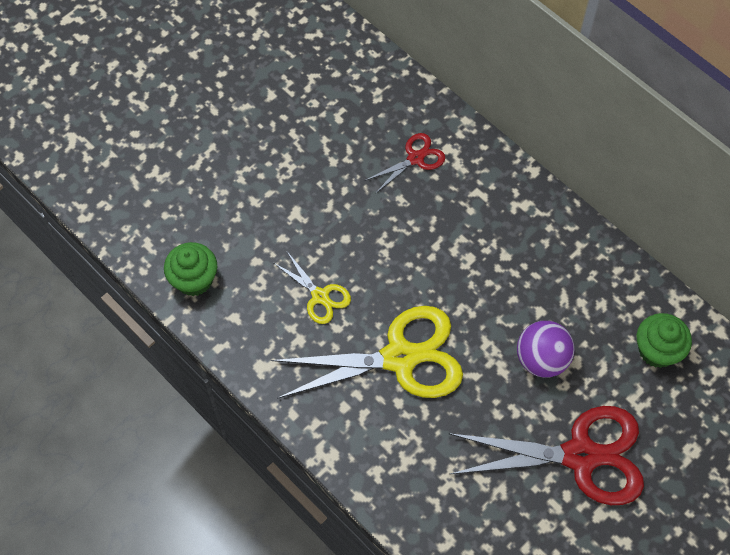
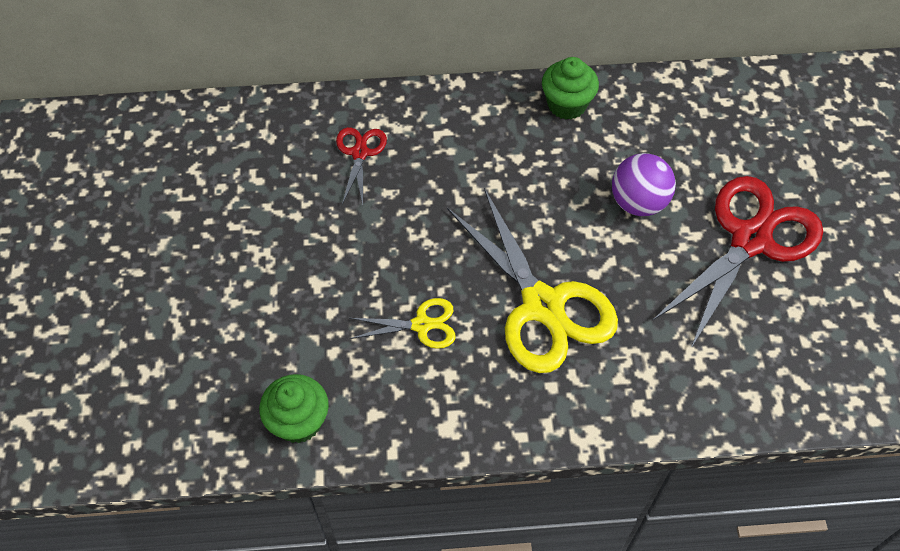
camera: 50 degrees left, 5 degrees down
yellow scissors [271,306,463,399] -> yellow scissors turned 120 degrees clockwise [447,188,618,373]
green cupcake [637,313,692,368] -> green cupcake moved to [542,57,599,120]

